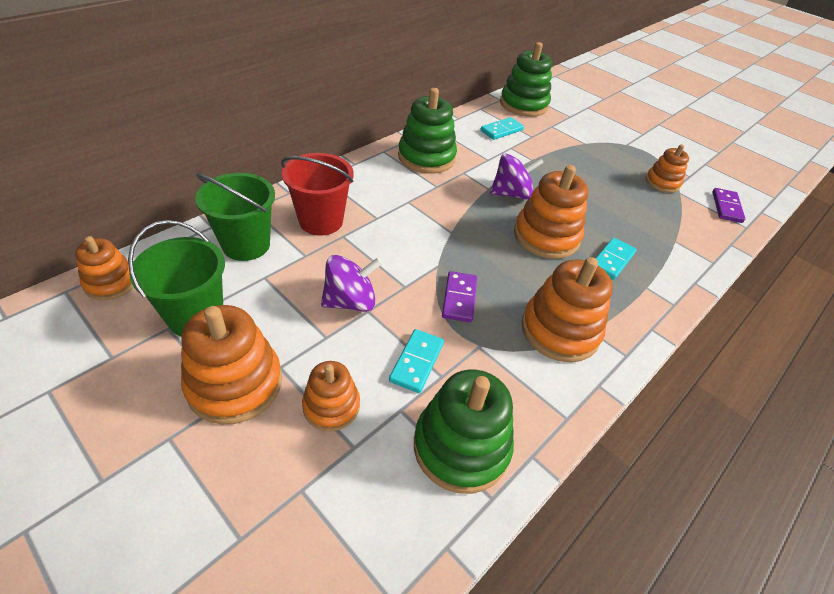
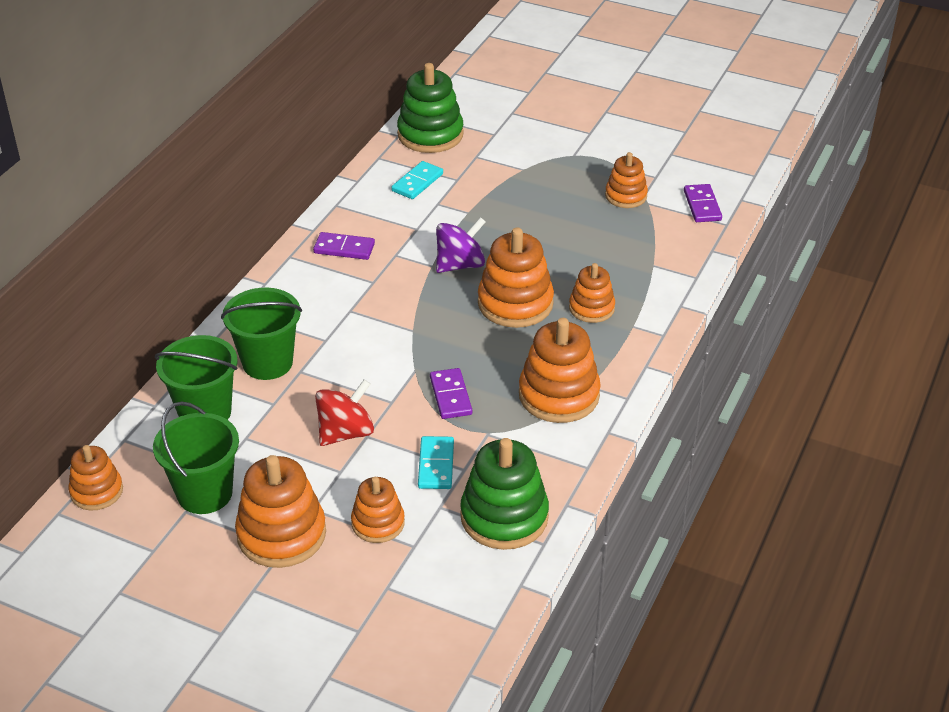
camera: 15 degrees left, 5 degrees down
red bucket [281,153,354,235] -> green bucket [221,288,302,380]
purple spinning top [321,255,382,312] -> red spinning top [315,379,374,446]
green stacking toy [398,88,457,174] -> purple domino [313,232,375,260]
turquoise domino [595,238,637,280] -> orange stacking toy [569,263,615,323]

